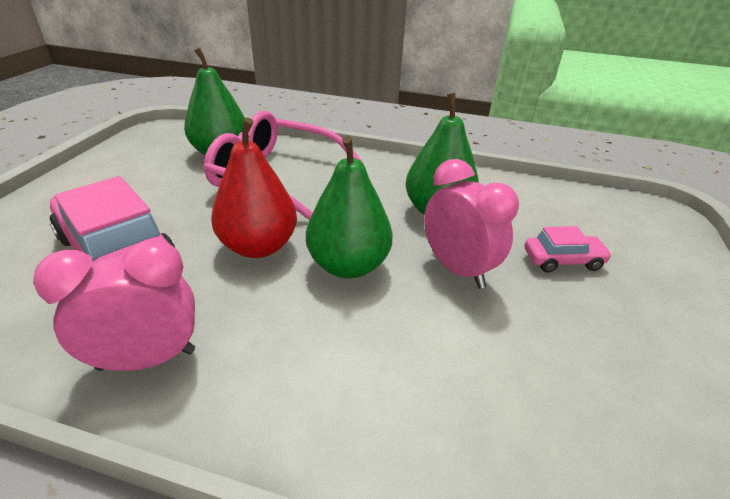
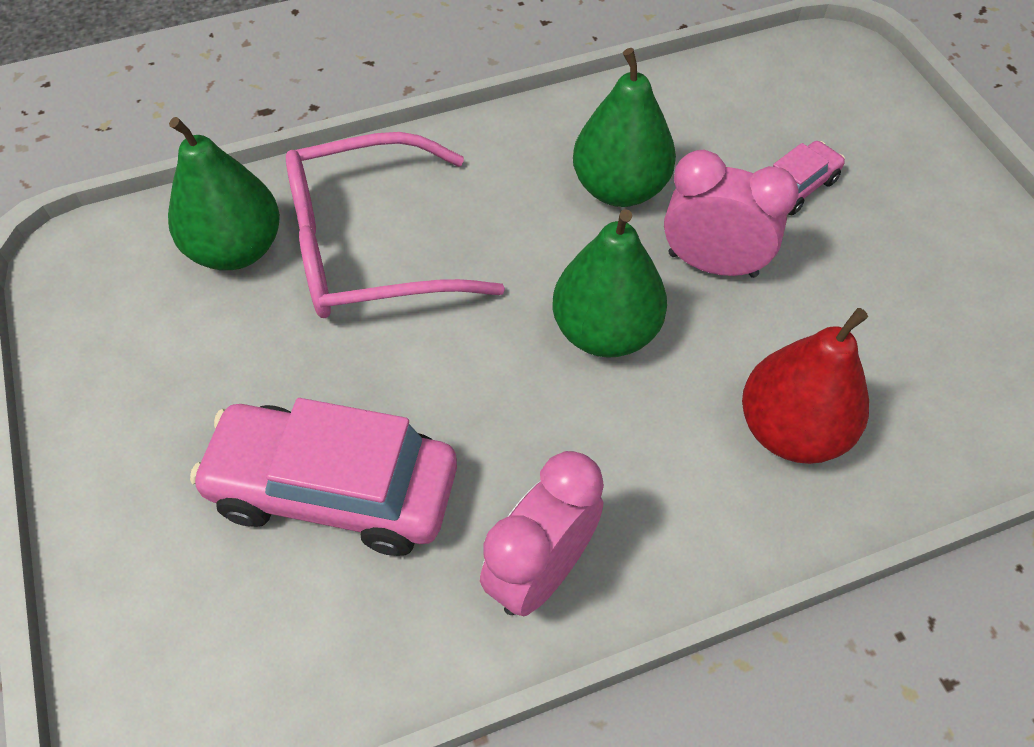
camera: 35 degrees left, 20 degrees up
red pear [211,117,297,258] -> red pear moved to [742,308,869,464]

